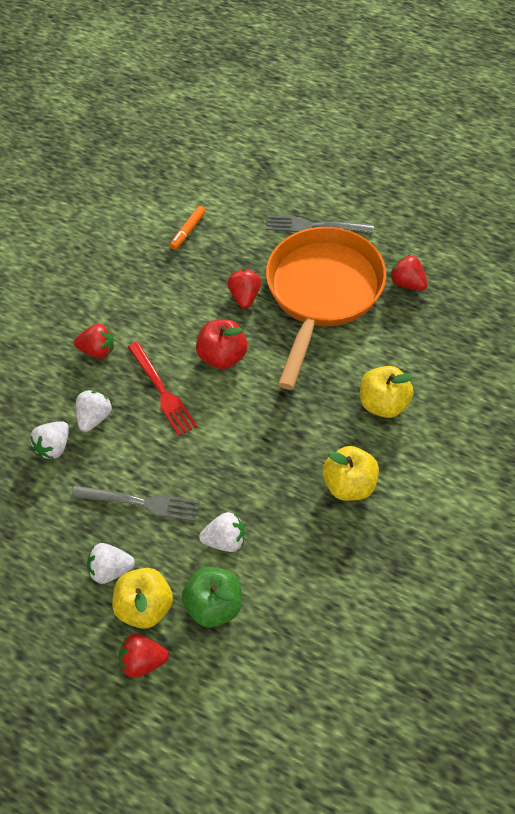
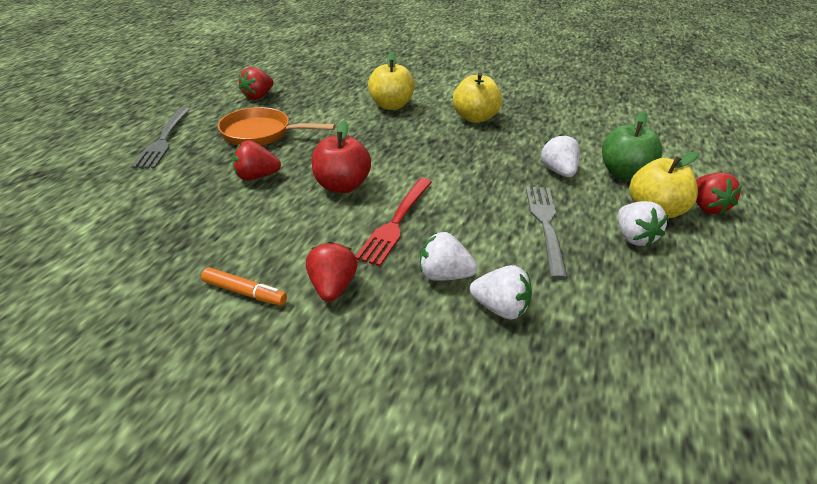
camera: 100 degrees left, 20 degrees down
red fork [127,342,197,436] -> red fork turned 150 degrees clockwise [355,178,432,266]
orange marker [170,206,206,250] -> orange marker moved to [201,267,287,306]
orange pan [266,227,386,390] -> orange pan [218,107,336,146], size x0.55

